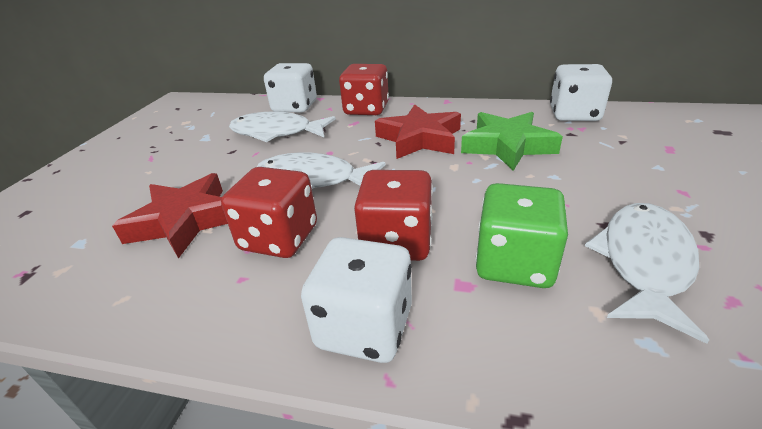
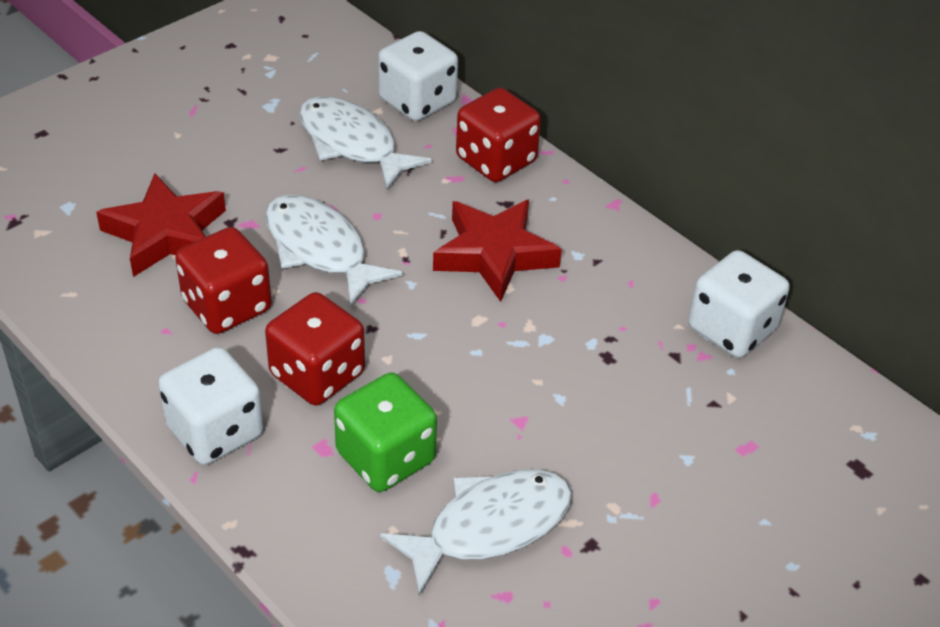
camera: 30 degrees right, 10 degrees up
green star [461,112,563,171] -> none

